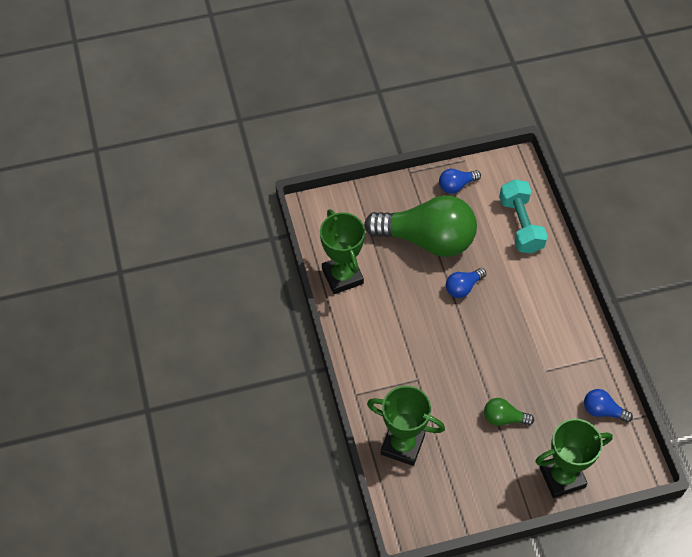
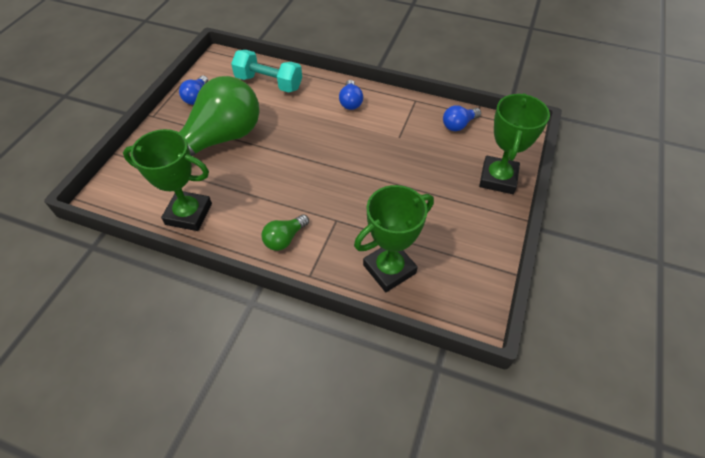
camera: 55 degrees left, 5 degrees down
blue light bulb [446,268,486,298] -> blue light bulb moved to [339,80,363,110]
green light bulb [484,398,534,426] -> green light bulb moved to [262,214,309,251]

